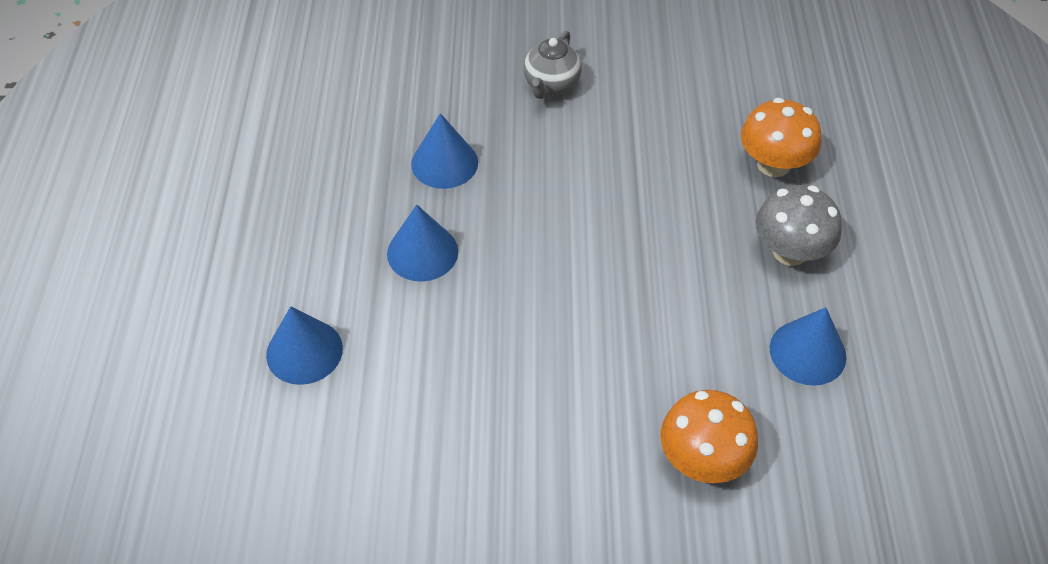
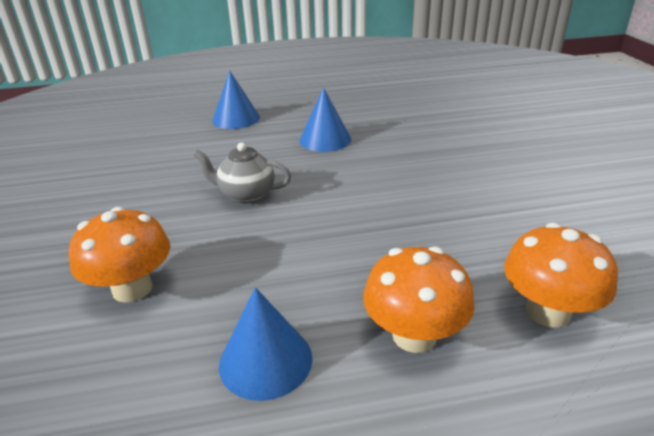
camera: 80 degrees right, 20 degrees down
blue cone [411,113,478,189] -> none
grey teapot [524,30,582,99] -> grey teapot moved to [194,142,291,203]
grey mushroom [756,185,842,266] -> orange mushroom [363,246,475,353]

